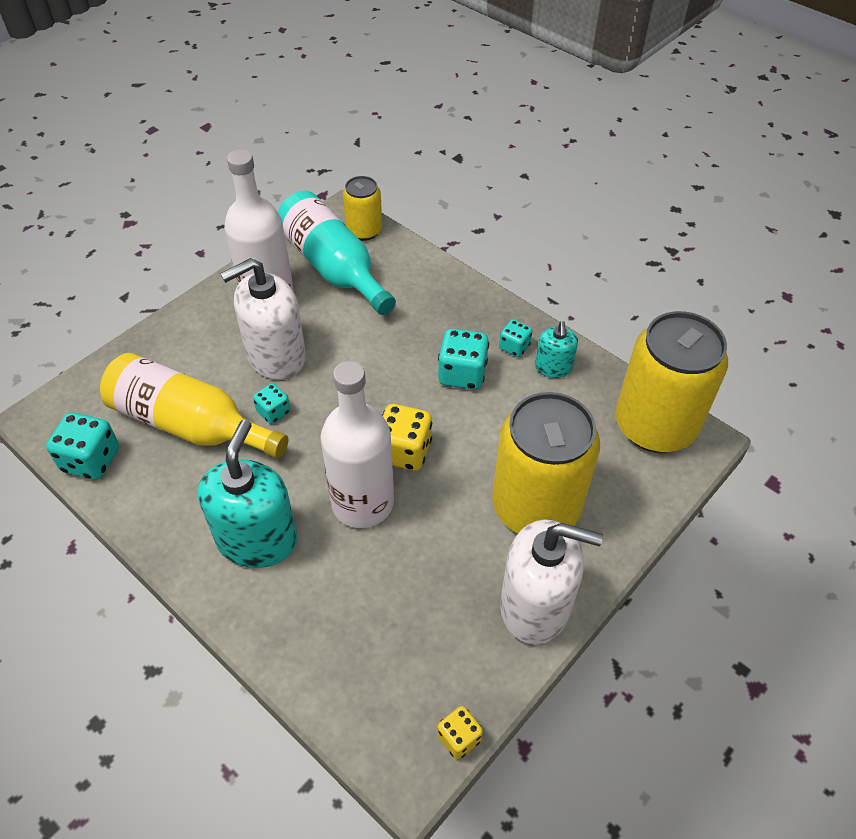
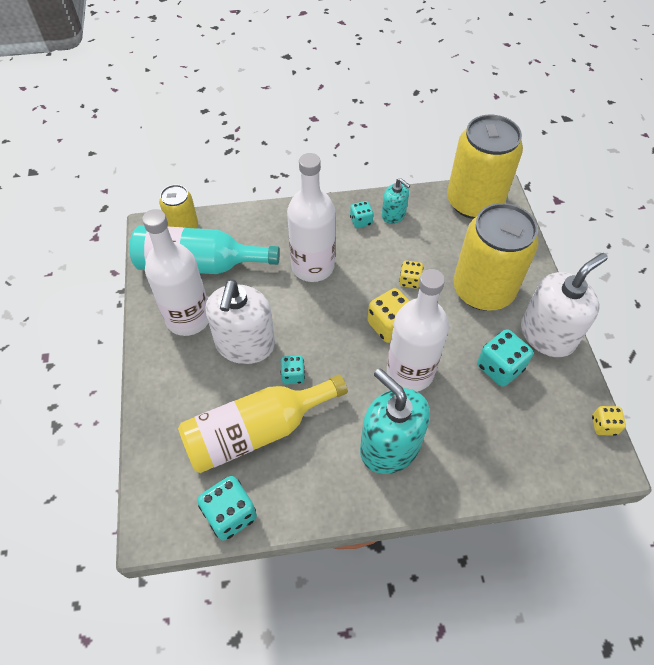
camera: 50 degrees left, 5 degrees up
turquoise dice [438,329,489,390] -> turquoise dice moved to [477,329,533,387]
none -> white bottle [287,153,335,282]
none -> yellow dice [399,260,424,289]

